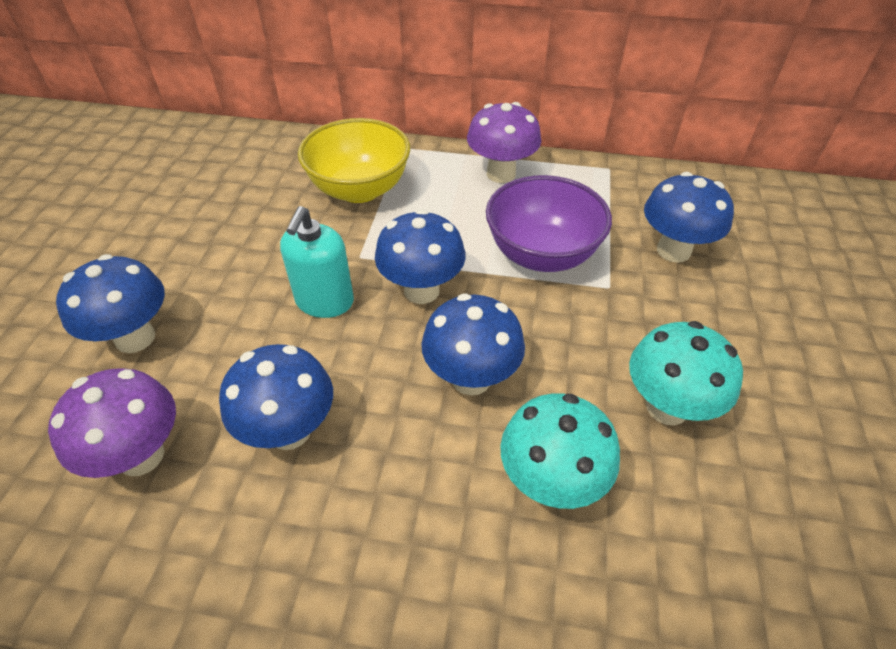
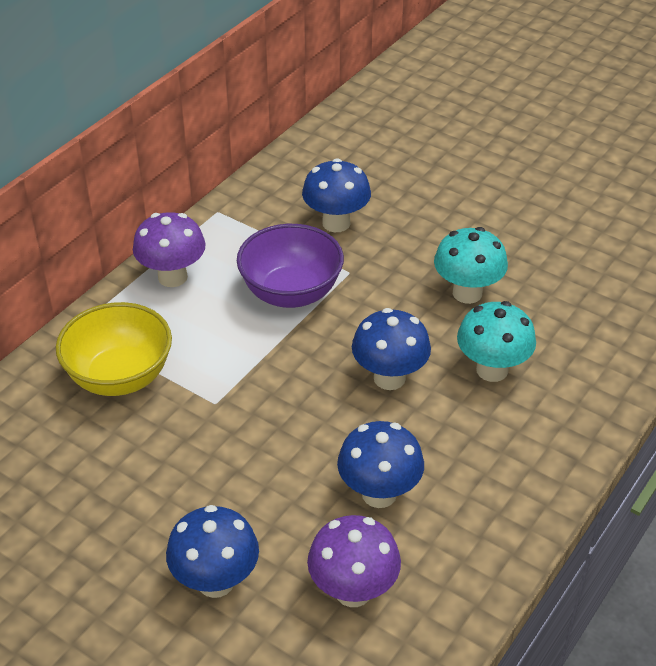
camera: 65 degrees left, 5 degrees down
turquoise soap dispenser [280,206,354,318] -> none
blue mushroom [375,209,466,304] -> none

